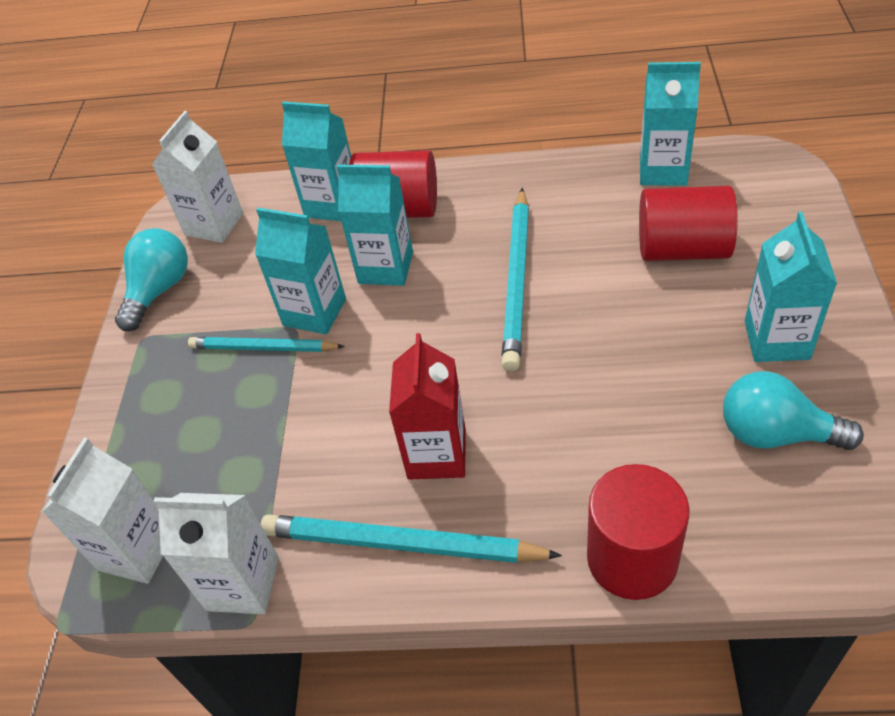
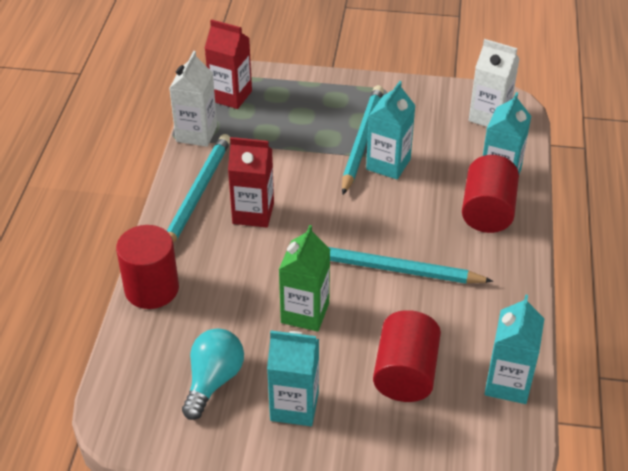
camera: 90 degrees right, 5 degrees down
white carton [42,438,163,584] -> red carton [205,19,252,109]
turquoise light bulb [115,228,188,332] -> none
turquoise pencil [188,337,345,352] -> turquoise pencil [342,85,384,195], size x1.56
turquoise carton [337,164,413,286] -> none
none -> green carton [279,225,330,332]

